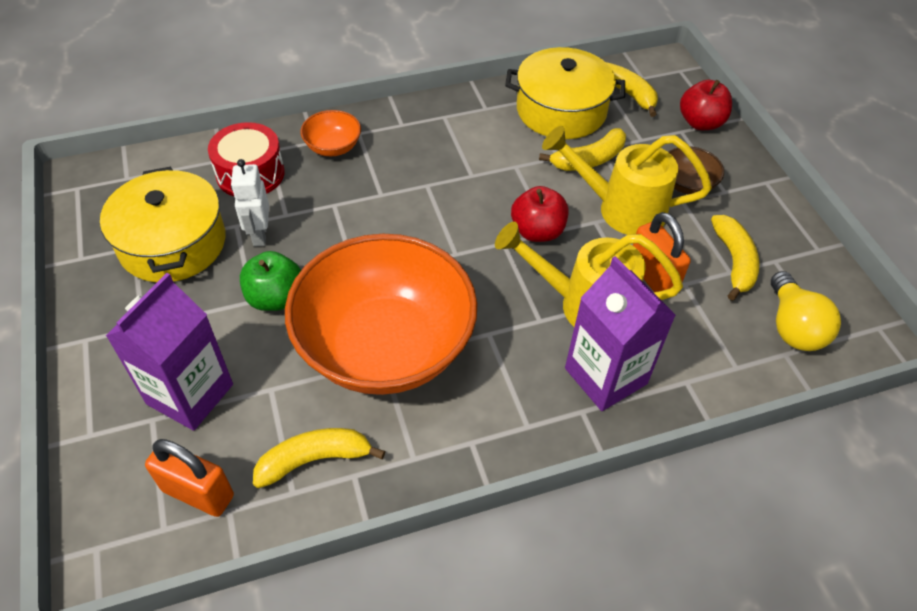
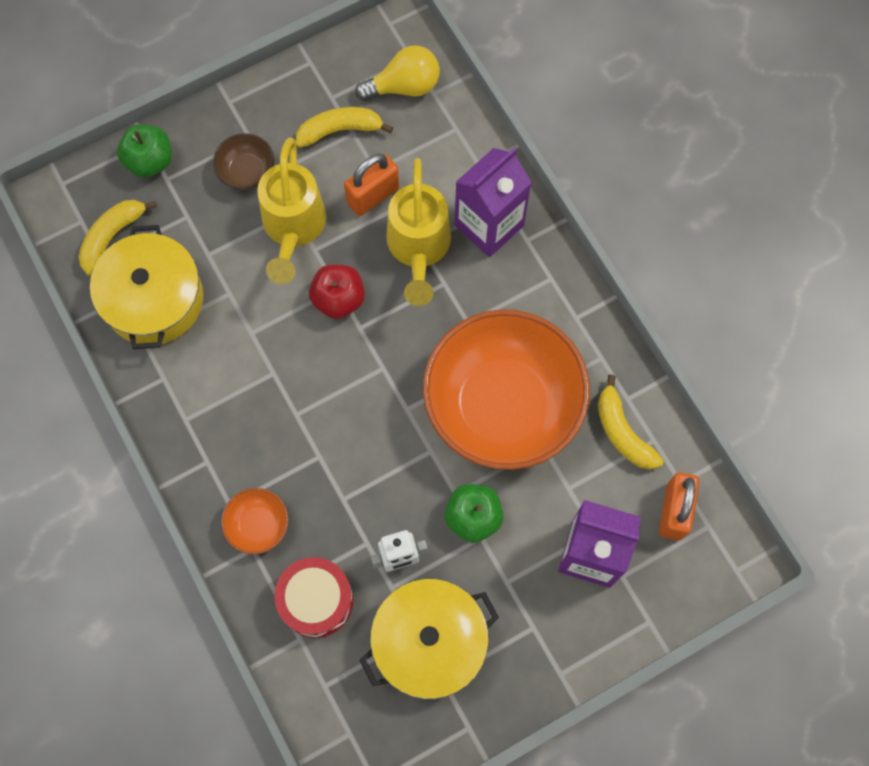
camera: 100 degrees left, 20 degrees up
yellow banana [539,128,626,171] -> none
red apple [680,80,732,130] -> green apple [117,125,172,178]

